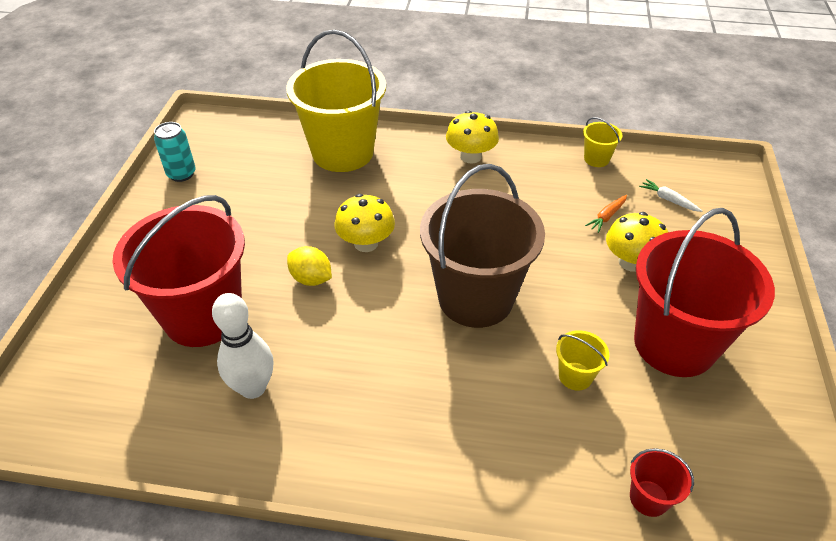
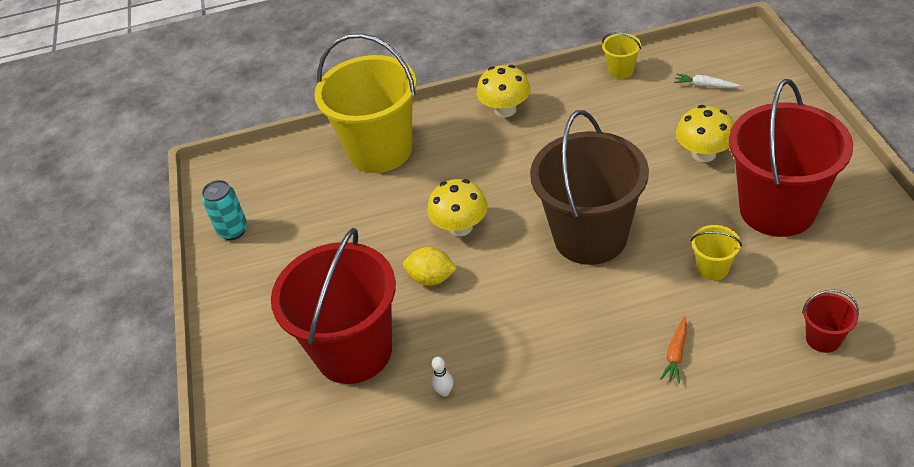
camera: 15 degrees left, 0 degrees up
white bowling pin [212,293,273,399] -> white bowling pin [431,357,454,396], size x0.43
orange carrot [585,195,627,233] -> orange carrot moved to [660,316,687,383]

